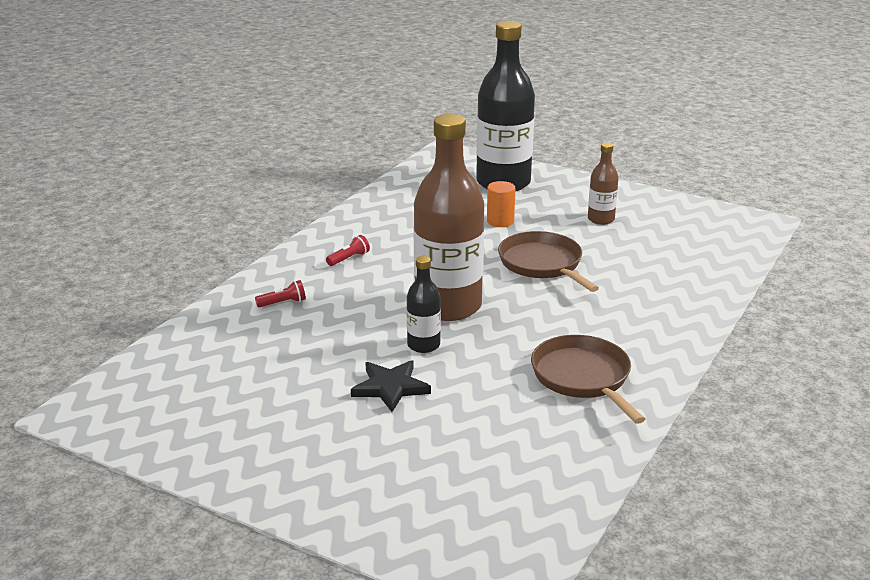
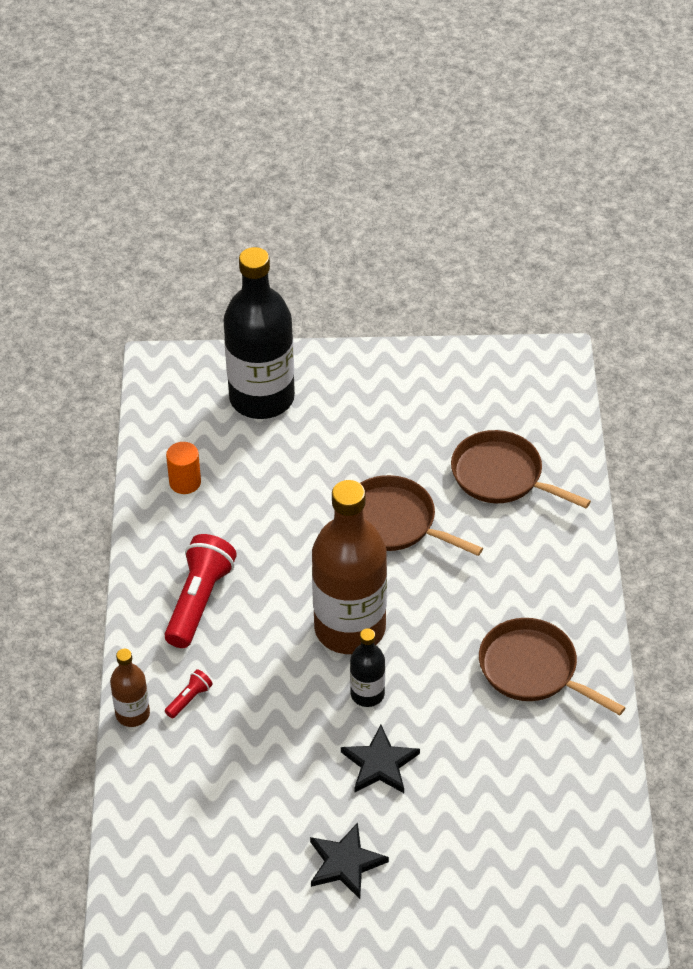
camera: 30 degrees left, 20 degrees up
red flashlight [326,235,370,266] -> red flashlight [165,534,237,648], size x2.21
orange cylinder [487,181,515,227] -> orange cylinder moved to [166,442,201,494]
brown bottle [588,143,619,225] -> brown bottle moved to [110,649,150,727]
none -> black star [310,822,389,899]
none -> brown pan [451,430,591,508]

